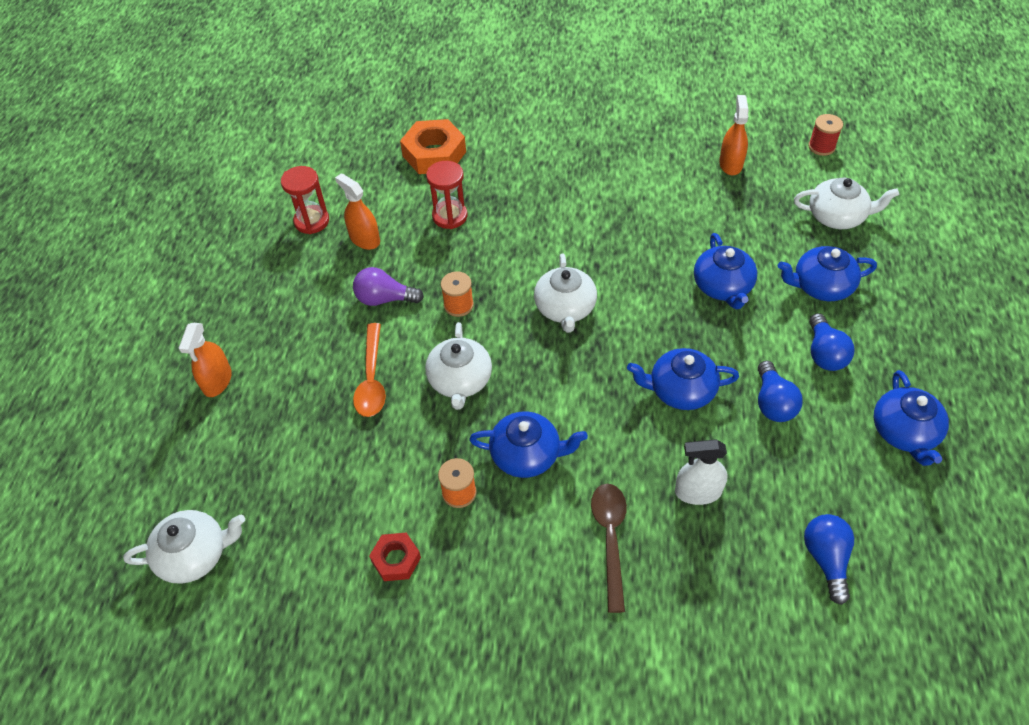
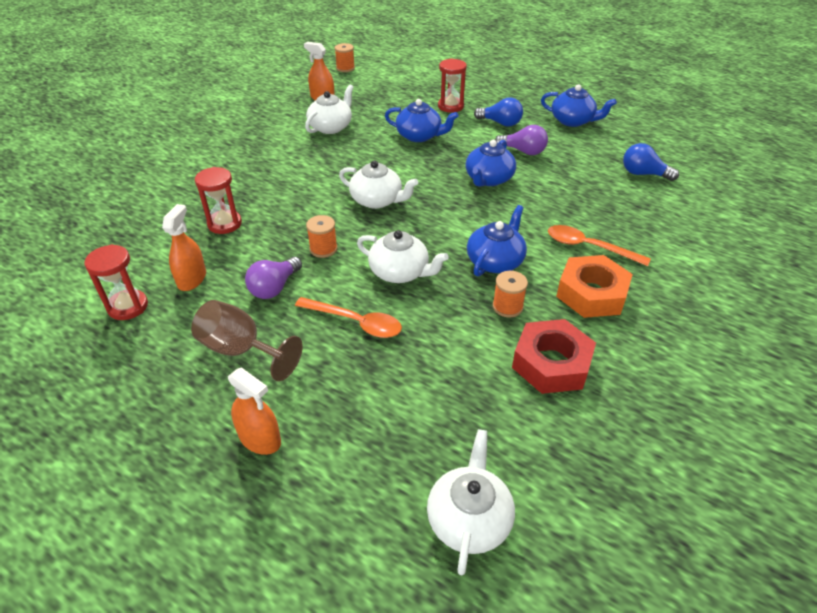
camera: 65 degrees left, 10 degrees down
orange spray bottle [335,173,380,250] -> orange spray bottle turned 120 degrees clockwise [162,204,206,291]
red nut [369,533,421,581] -> red nut [512,319,596,394], size x1.78
orange nut [400,119,466,174] -> orange nut moved to [556,255,633,318]
brown spoon [591,484,627,613] -> orange spoon [548,225,651,266]
white spray bottle [675,439,728,505] -> none
blue light bulb [758,361,803,422] -> purple light bulb [495,125,548,155]
blue teapot [778,246,877,301] -> red hourglass [438,58,467,112]
white teapot [794,178,899,229] -> white teapot moved to [305,85,354,134]
red spool [808,114,843,156] -> orange spool [335,43,355,72]
none -> brown goblet [191,300,303,381]

